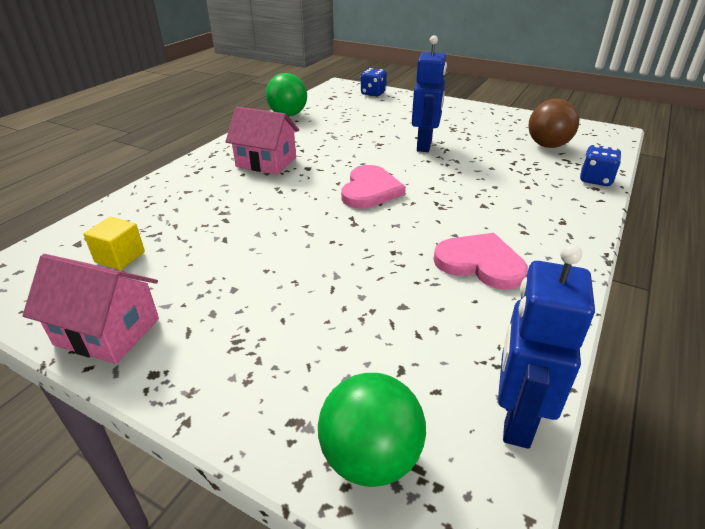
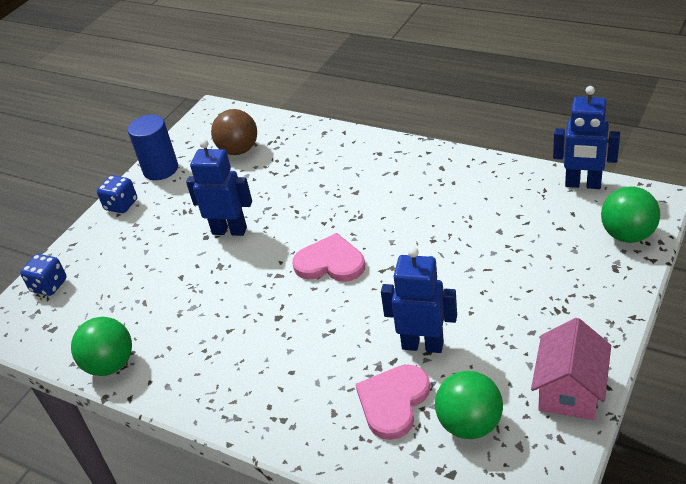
camera: 85 degrees left, 5 degrees up
yellow cube [84,217,145,270] -> green ball [435,371,503,439]
pink house [225,107,299,174] -> none
pink heart [433,233,528,290] -> pink heart moved to [356,365,430,440]
blue dice [580,145,621,186] -> blue dice moved to [97,175,137,213]
none -> blue cylinder [128,115,178,180]
none -> blue robot [381,247,457,353]

